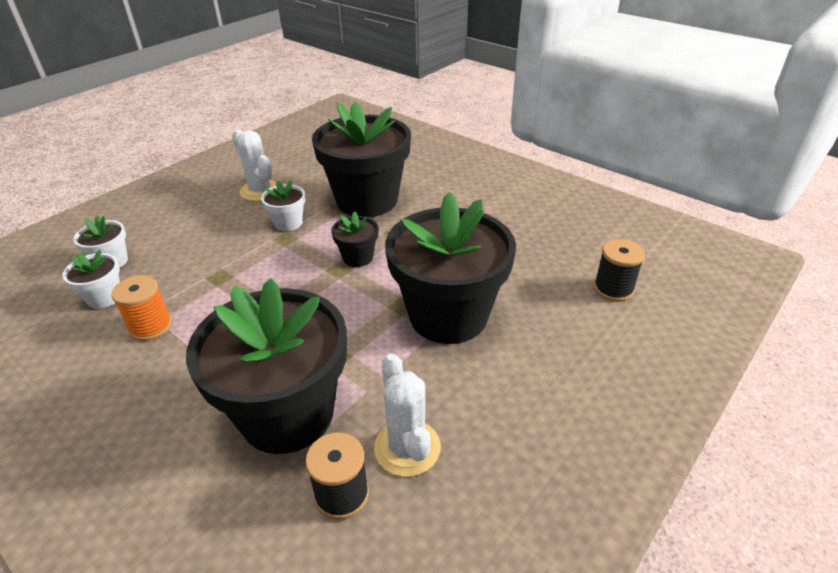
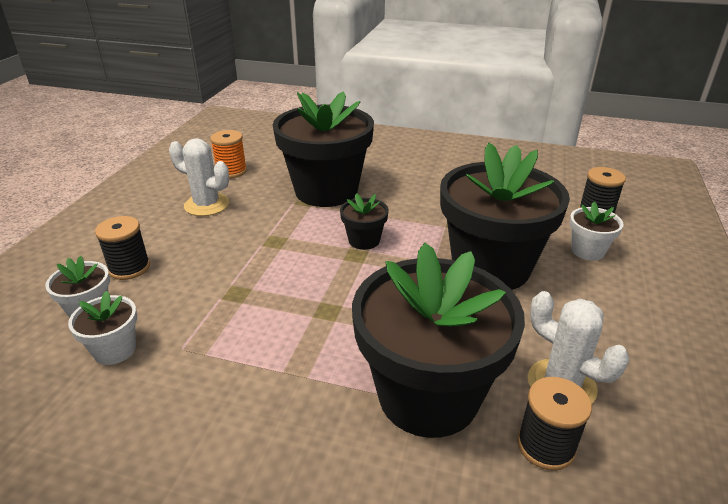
camera: 25 degrees left, 5 degrees down
orange spool [111,275,172,341] -> orange spool moved to [210,130,247,178]
white flower pot [261,180,305,231] -> white flower pot moved to [570,202,624,261]
none -> black spool [95,216,150,280]

